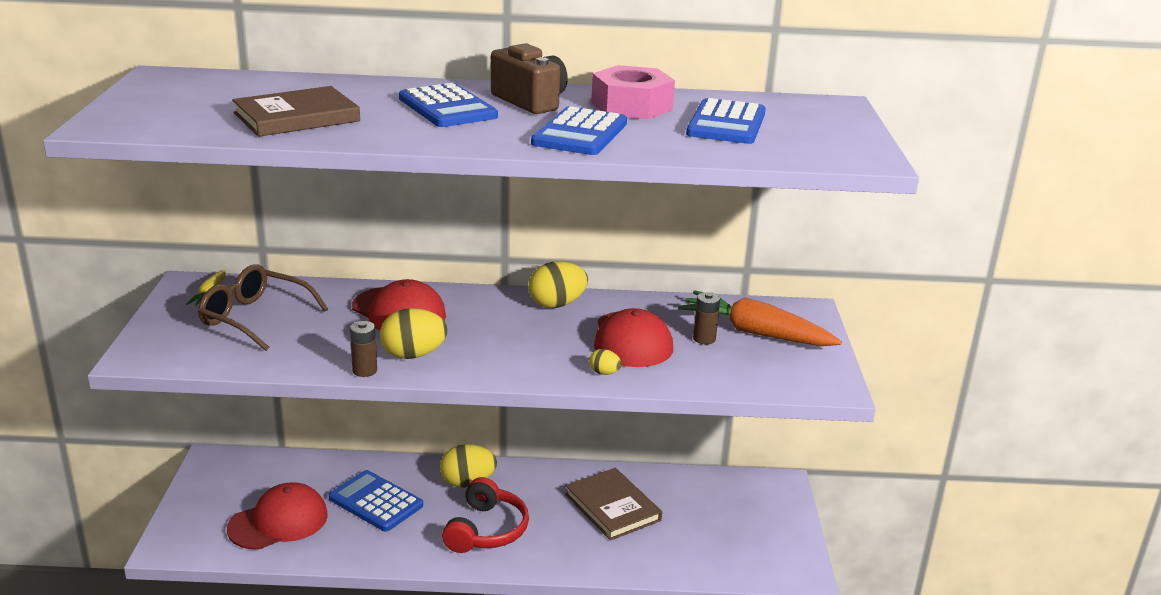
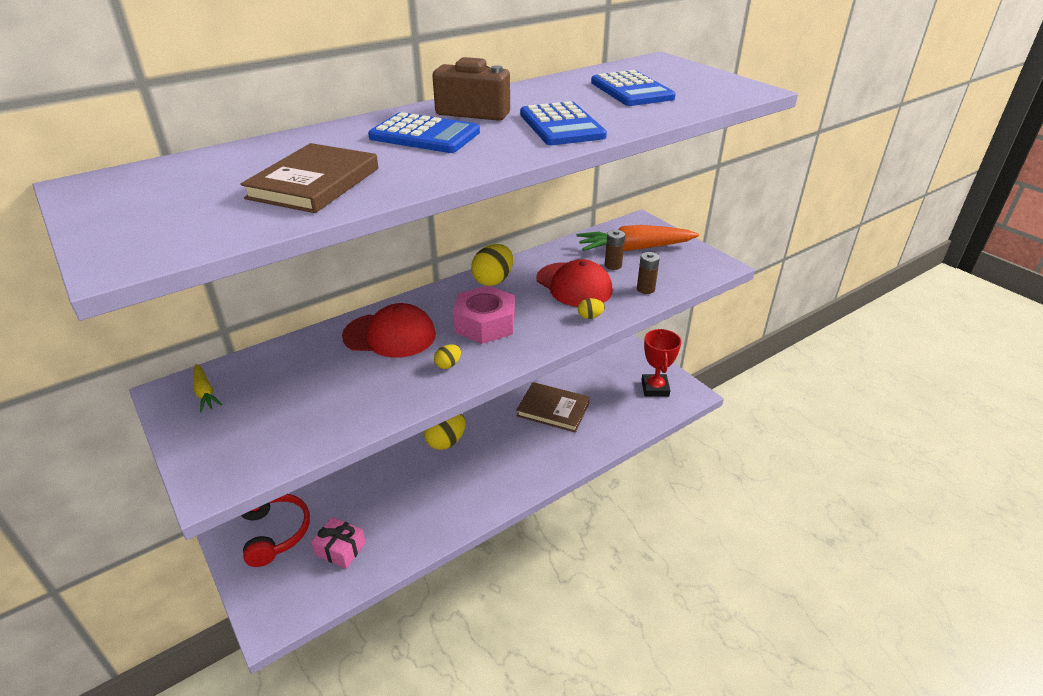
camera: 35 degrees left, 10 degrees up
brown glasses [198,264,328,351] -> none
red cap [227,482,328,550] -> pink gift [311,517,366,569]
blue calculator [329,470,423,532] -> none
brown battery [350,321,377,377] -> brown battery moved to [637,252,660,294]
yellow egg [380,308,448,359] -> yellow egg [434,344,461,369], size x0.50
red headphones [442,477,529,553] -> red headphones moved to [241,494,310,567]
pink nut [591,65,675,119] -> pink nut moved to [453,285,515,344]
none -> red trophy [641,329,681,397]

